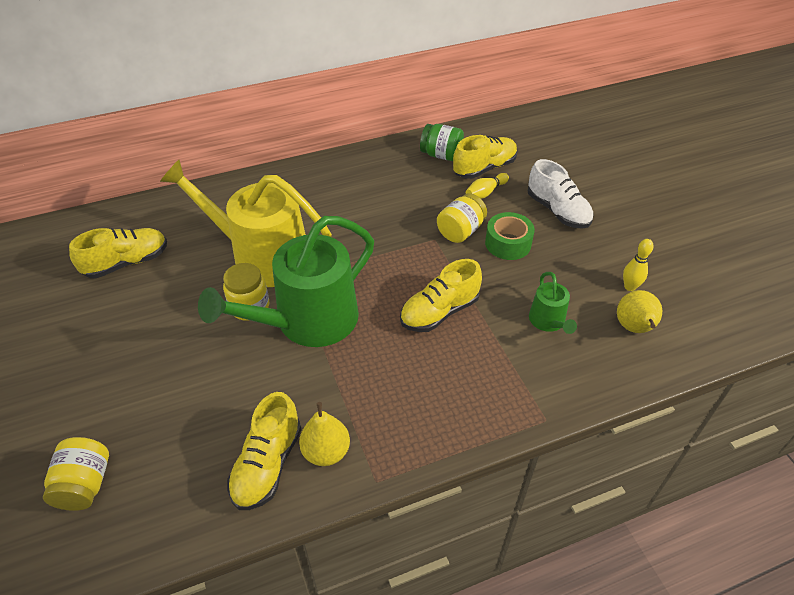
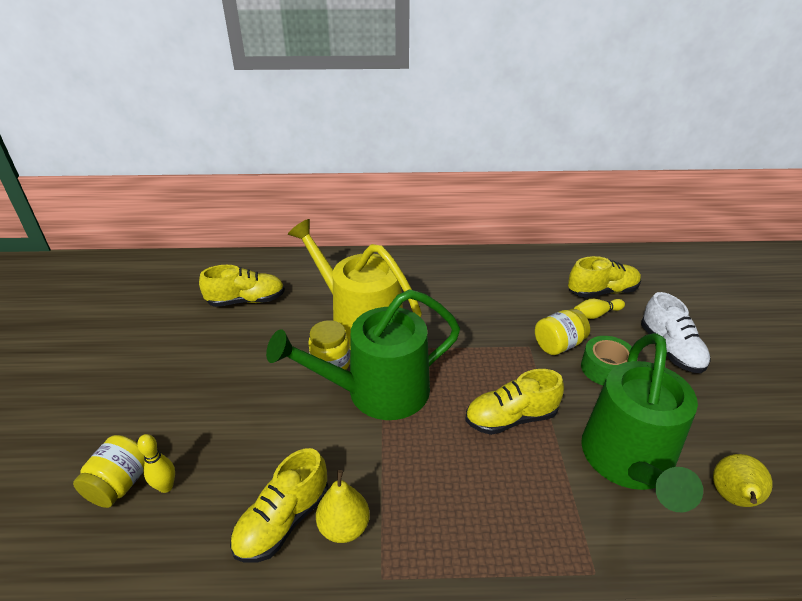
camera: 20 degrees right, 10 degrees down
green jar [420,124,464,161] -> none
green watering can [529,272,577,334] -> green watering can [581,333,703,512], size x2.22
yellow bowling pin [623,239,653,291] -> yellow bowling pin moved to [137,434,175,493]

